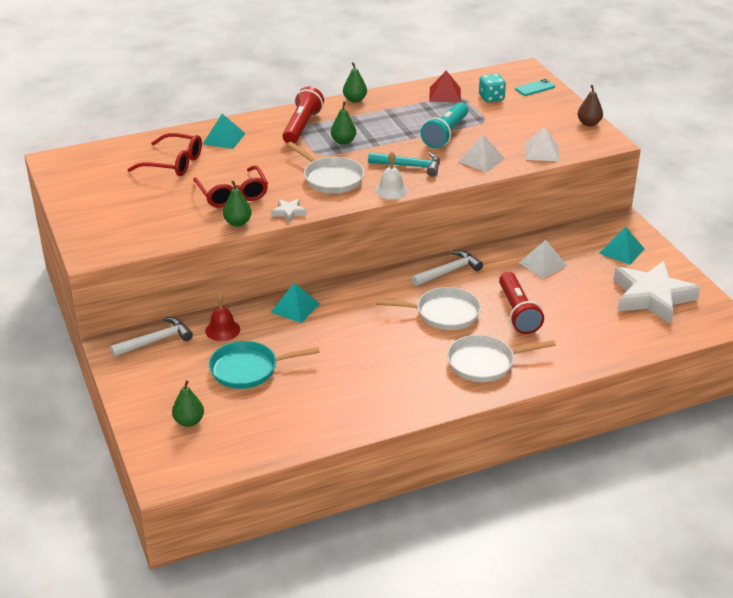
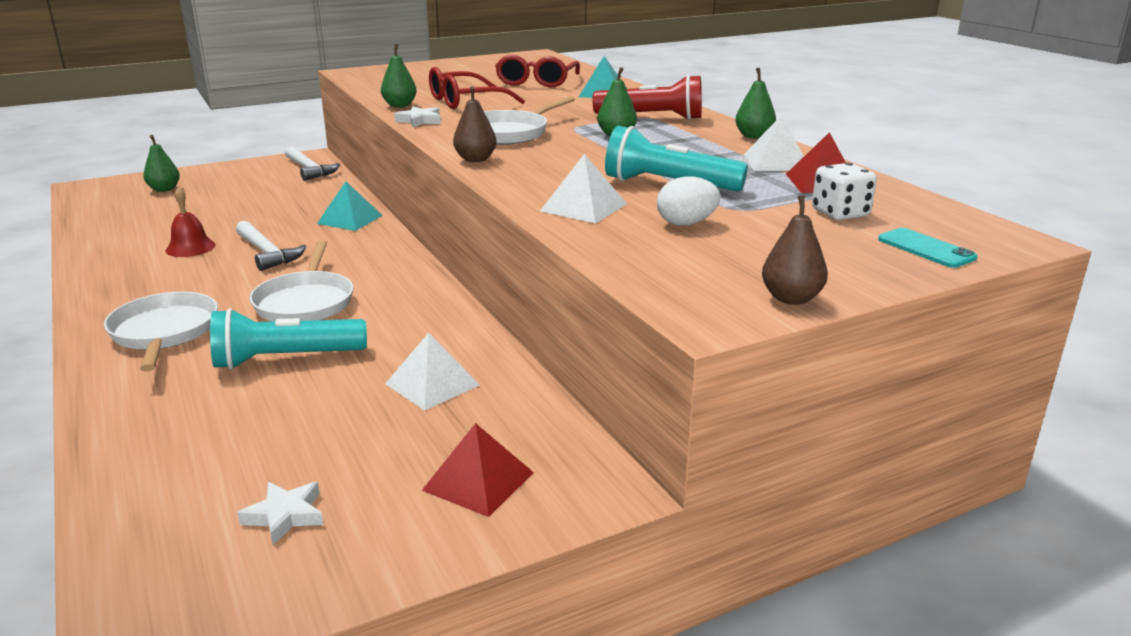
camera: 85 degrees right, 10 degrees down
red bell [205,292,240,341] -> red bell moved to [166,187,216,257]
turquoise pan [209,341,320,389] -> none
turquoise hammer [368,152,440,177] -> none
white bell [375,152,408,199] -> brown pear [453,86,497,162]
white hammer [411,250,483,286] -> white hammer moved to [236,221,306,271]
turquoise dice [479,74,506,102] -> white dice [812,163,877,220]
red flashlight [499,272,544,334] -> turquoise flashlight [210,308,367,369]
white pyramid [525,127,559,161] -> white pyramid moved to [744,115,804,171]
turquoise pyramid [599,227,645,265] -> red pyramid [422,423,534,517]
white star [613,261,701,324] -> white star [237,482,324,545], size x0.41
none -> white egg [657,176,721,226]

